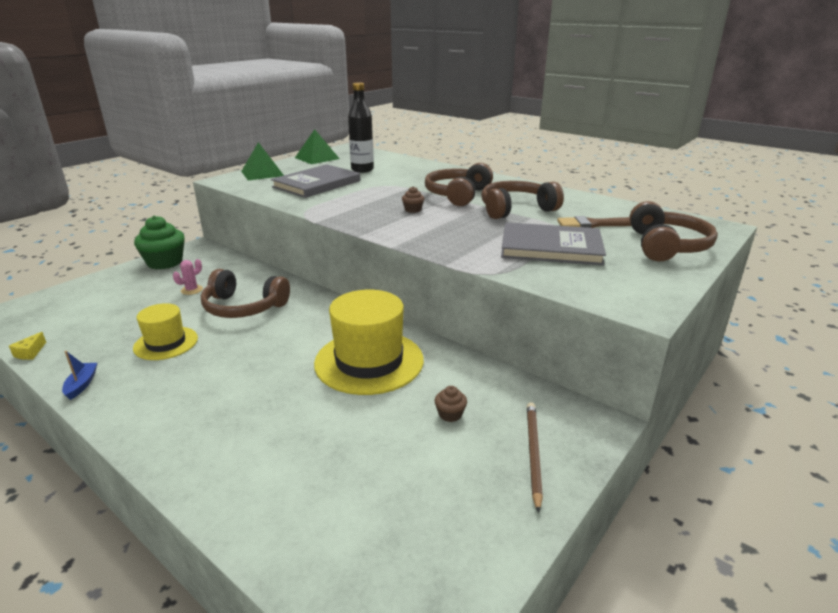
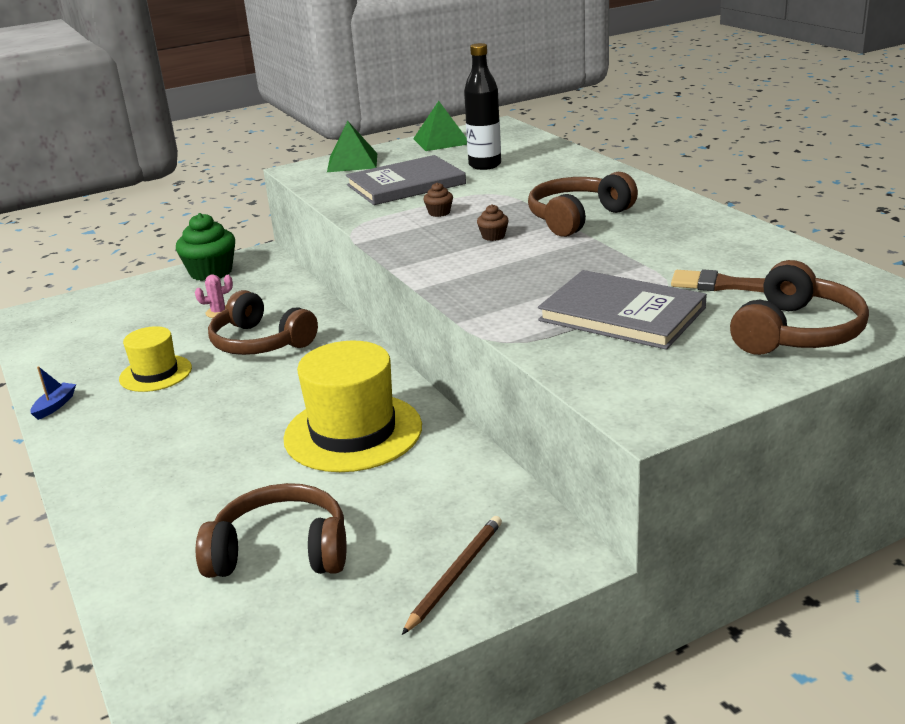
camera: 25 degrees right, 0 degrees up
yellow cheese [9,332,46,360] -> none
brown cupcake [435,386,467,422] -> brown cupcake moved to [424,182,453,217]
brown headphones [481,181,564,219] -> brown headphones moved to [196,483,347,578]

